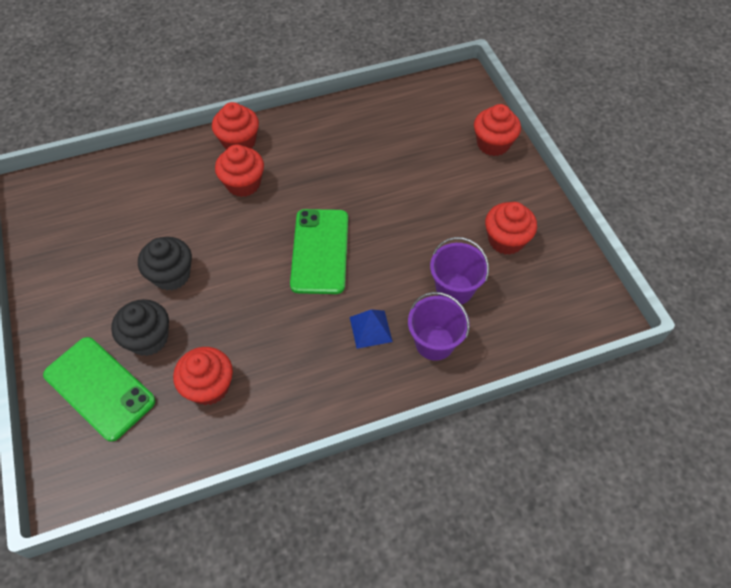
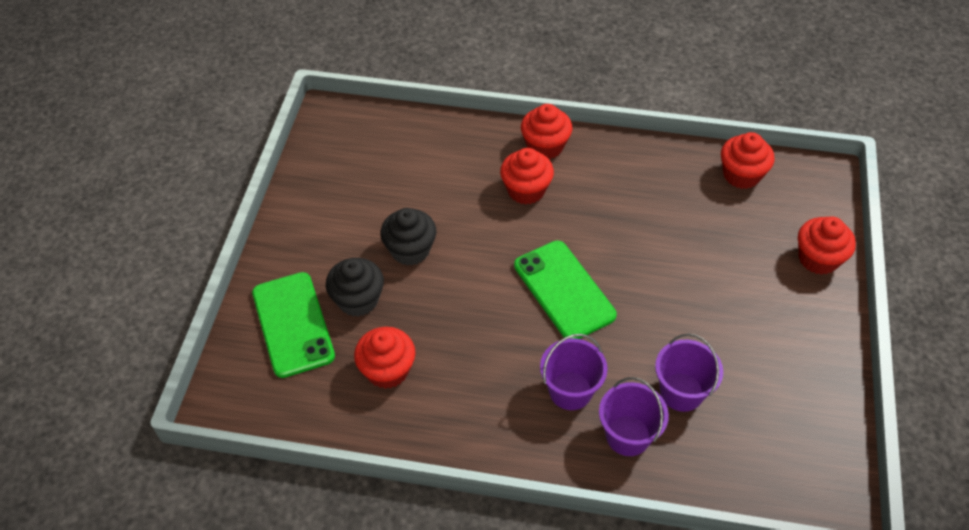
camera: 30 degrees right, 5 degrees down
green phone [290,209,348,294] -> green phone turned 60 degrees counterclockwise [514,240,617,339]
blue pyramid [350,309,393,349] -> purple bucket [540,334,608,410]
red cupcake [485,202,537,255] -> red cupcake moved to [721,132,774,189]

